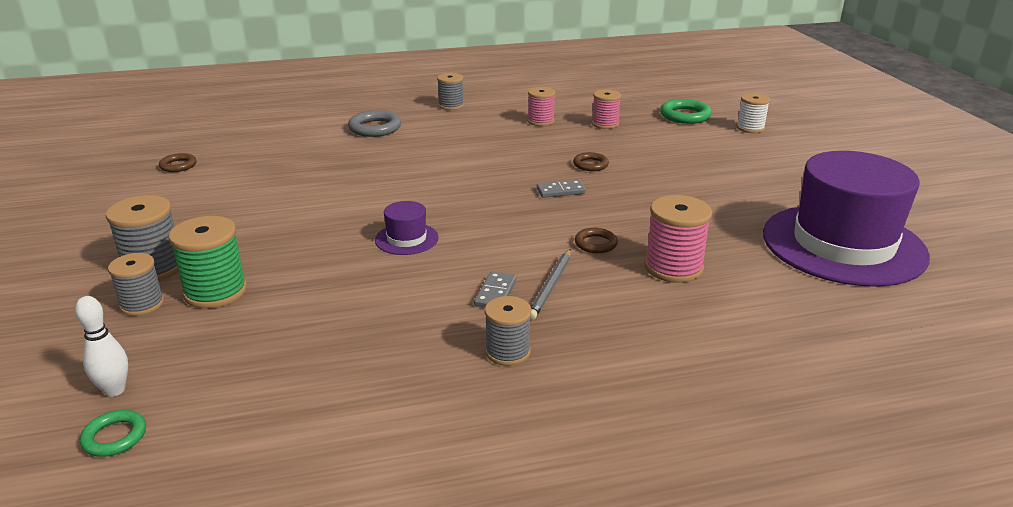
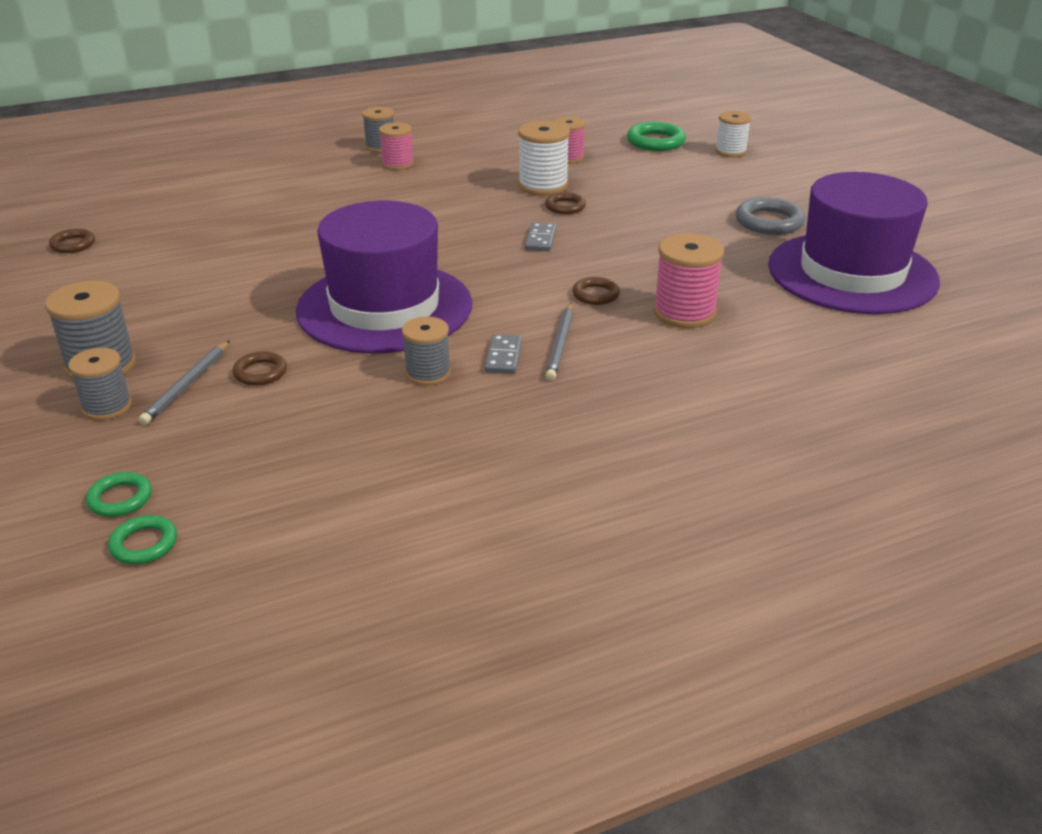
camera: 10 degrees left, 5 degrees up
white bowling pin [75,296,128,397] -> green ring [86,472,152,517]
green spool [169,216,247,309] -> grey pencil [138,340,230,425]
grey ring [348,110,401,137] -> grey ring moved to [736,197,806,235]
purple hat [375,201,439,255] -> purple hat [296,201,472,353], size x2.43
grey spool [485,296,531,366] -> grey spool moved to [402,316,451,386]
pink spool [528,87,555,126] -> pink spool moved to [379,122,414,170]
grey domino [537,180,586,198] -> grey domino turned 60 degrees counterclockwise [525,222,557,251]
none -> brown ring [232,351,287,386]
none -> white spool [518,120,570,196]

